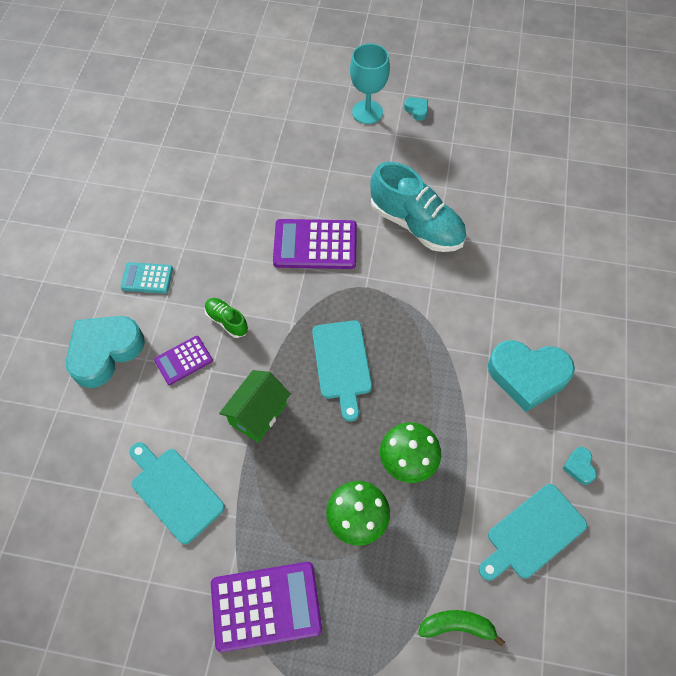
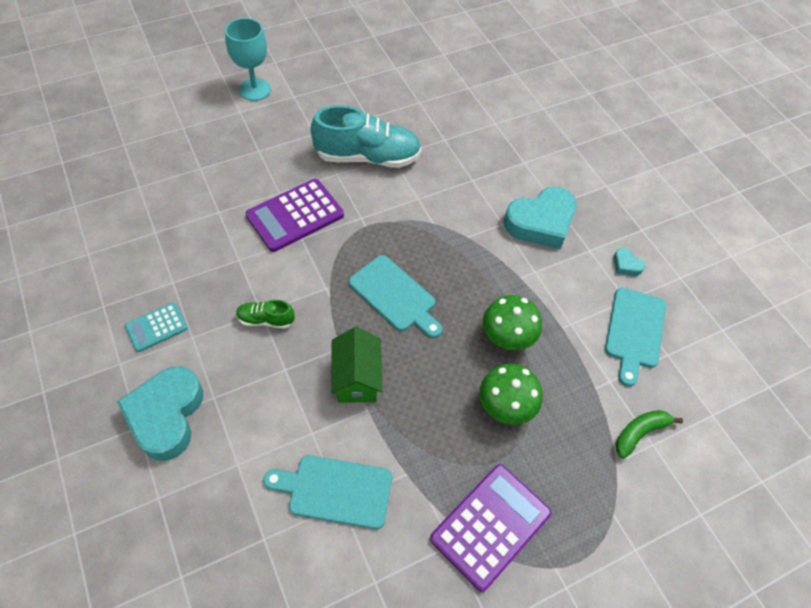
camera: 40 degrees left, 5 degrees down
purple calculator [154,336,213,385] -> none
turquoise heart [404,97,428,121] -> none

